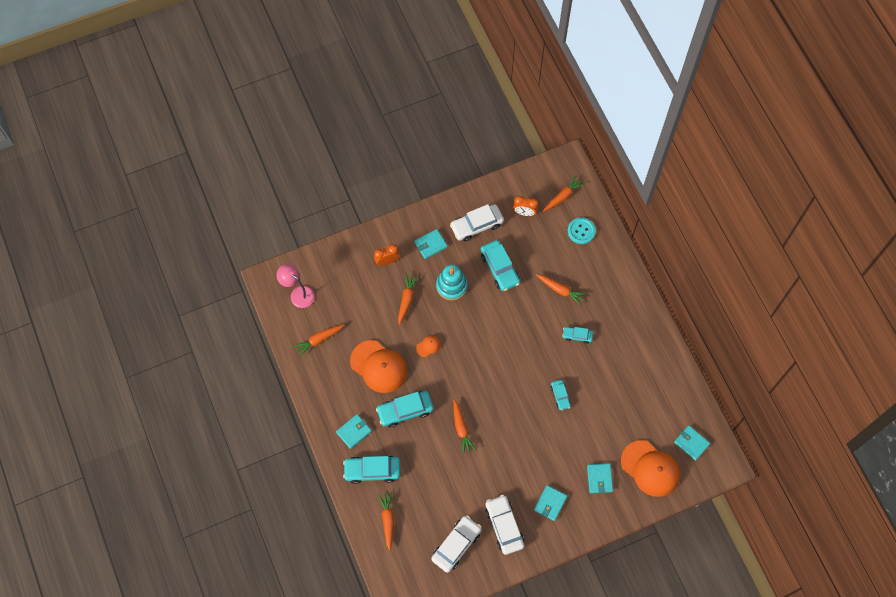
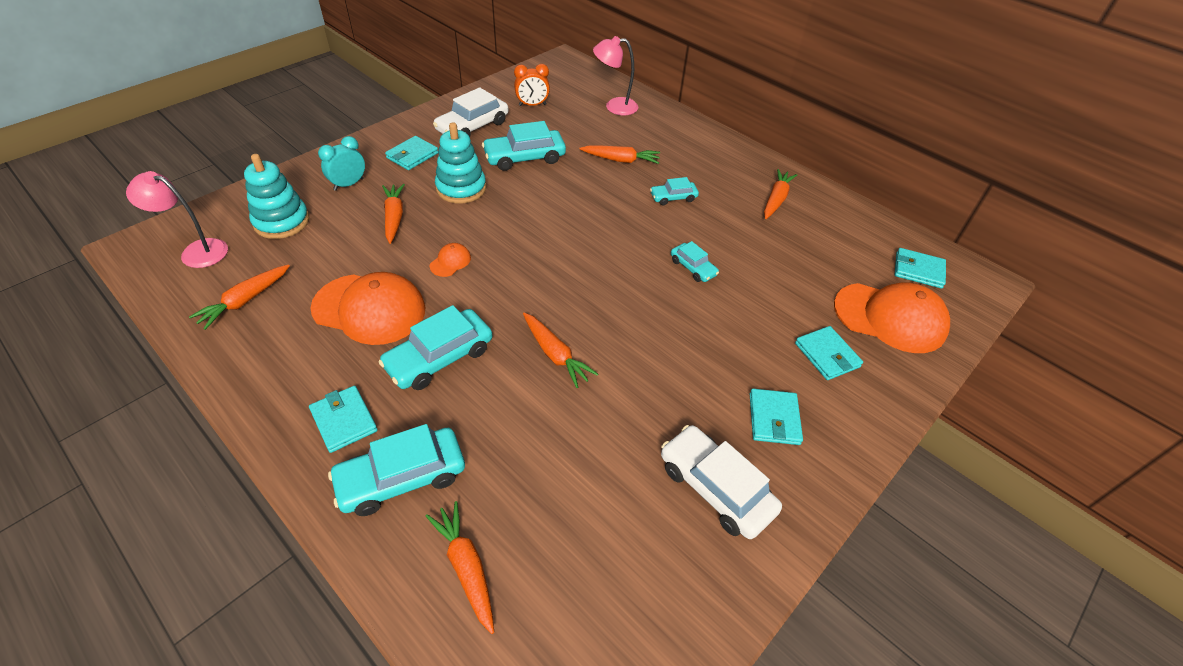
camera: 25 degrees left, 20 degrees down
turquoise wallet [336,414,372,449] -> turquoise wallet turned 60 degrees counterclockwise [309,386,378,453]
orange clock [374,244,399,266] -> turquoise clock [318,136,365,191]
white car [431,515,482,573] -> none
turquoise car [481,240,520,291] -> turquoise car turned 120 degrees clockwise [482,121,566,171]
orange carrot [543,175,585,212] -> orange carrot moved to [764,169,797,219]
turquoise button [568,217,596,244] -> pink lamp [593,36,638,115]
none -> turquoise stacking toy [244,154,309,239]

